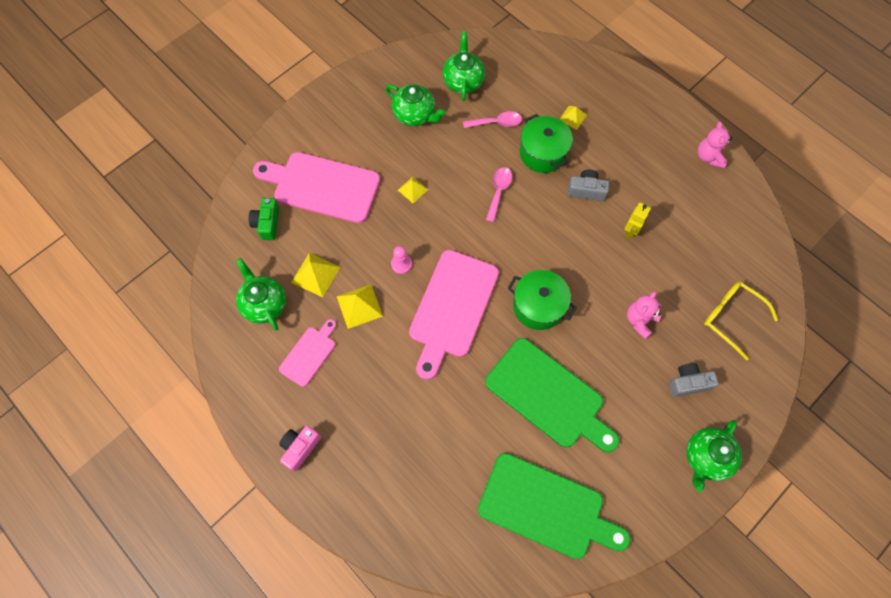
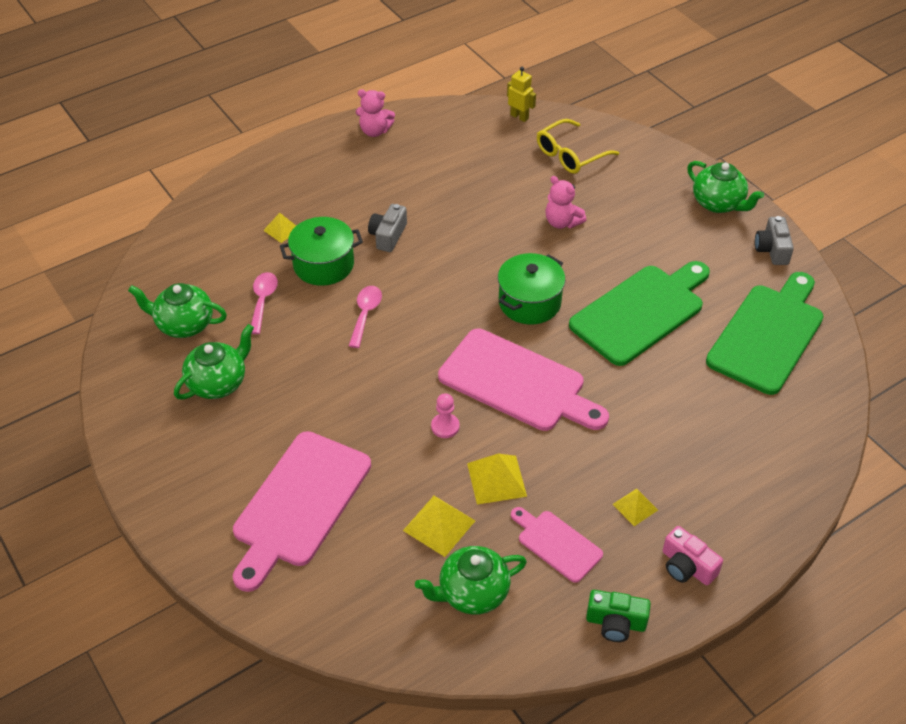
camera: 80 degrees left, 20 degrees down
green camera [248,198,279,240] -> green camera moved to [586,590,651,642]
yellow pyramid [398,177,428,203] -> yellow pyramid moved to [613,489,658,526]
pink spoon [486,167,512,222] -> pink spoon turned 75 degrees clockwise [349,286,382,348]
yellow robot [624,202,651,239] -> yellow robot moved to [507,67,536,122]
grey camera [669,363,719,397] -> grey camera moved to [755,216,794,265]

